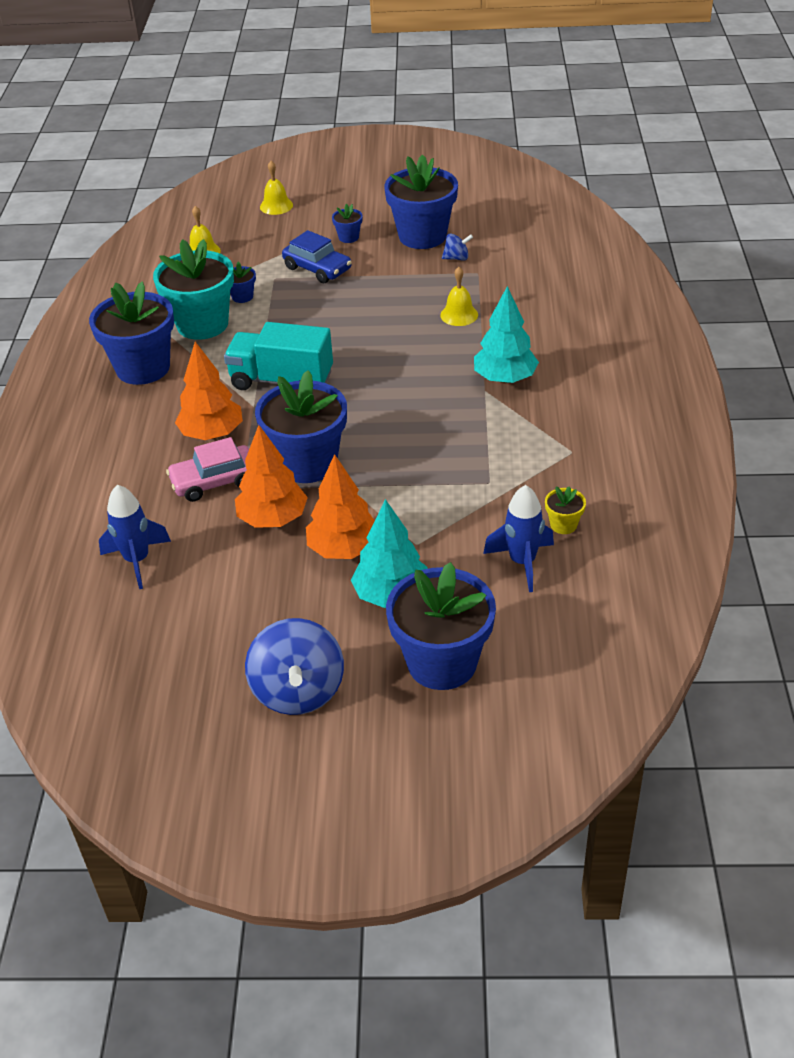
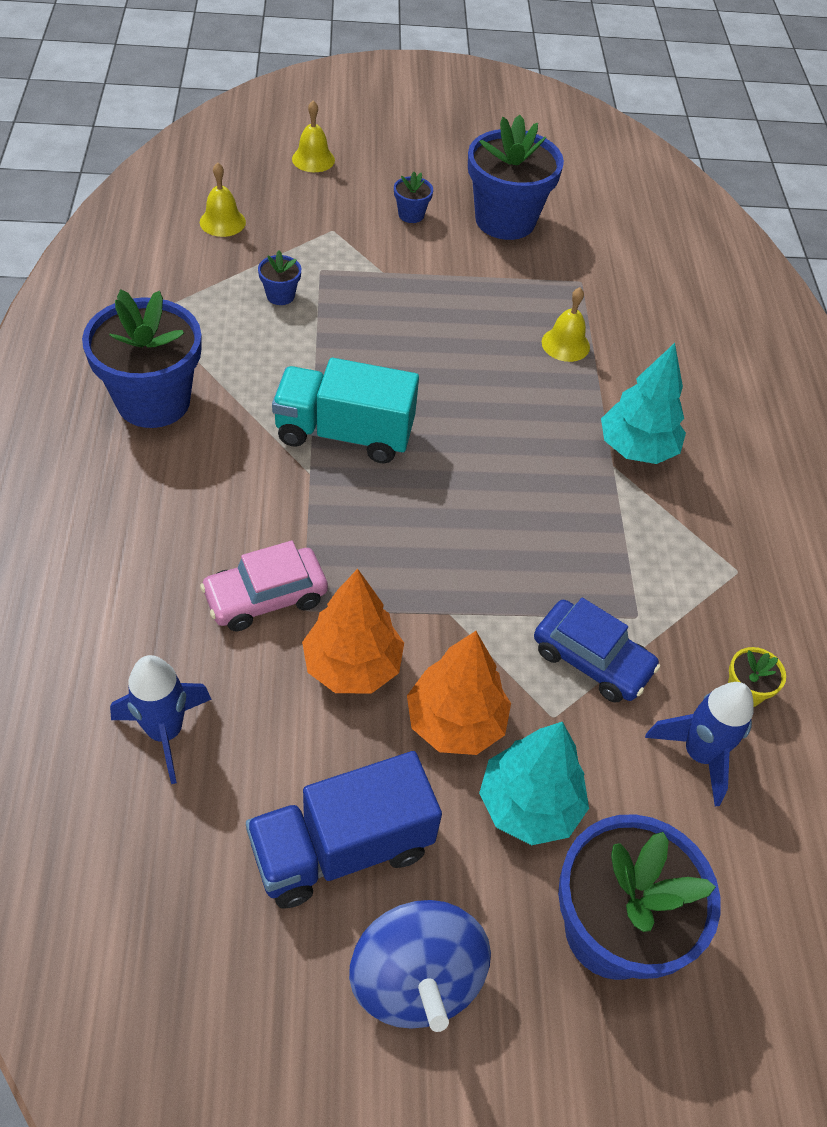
camera: 10 degrees left, 10 degrees up
turquoise flower pot [153,239,234,340] -> none
orange tree [175,342,243,440] -> none
blue flower pot [255,370,347,483] -> none
blue car [282,230,352,283] -> blue car moved to [534,598,660,703]
blue spinning top [442,233,473,261] -> none
none -> blue truck [246,751,442,909]

